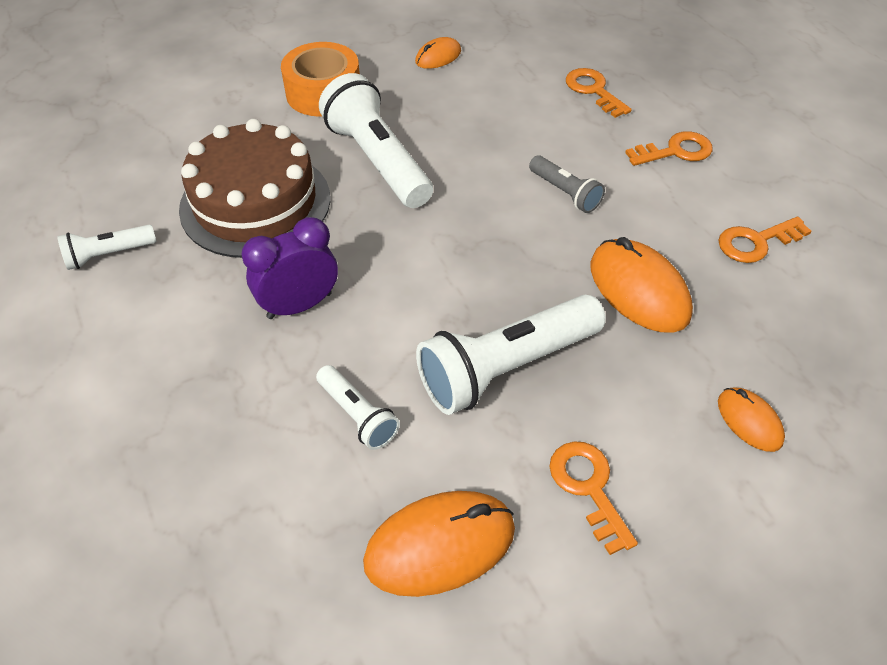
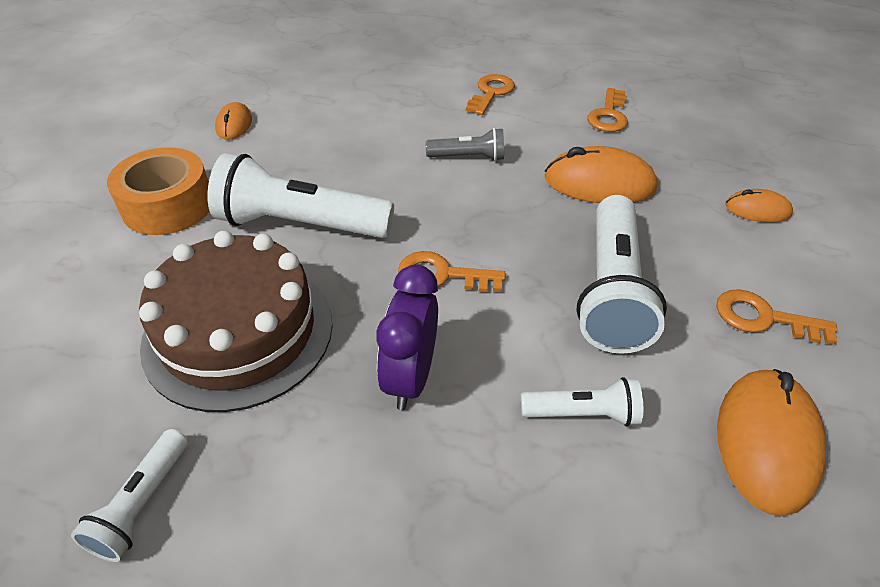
camera: 50 degrees left, 5 degrees down
orange key [566,68,632,118] -> orange key moved to [398,251,506,292]

